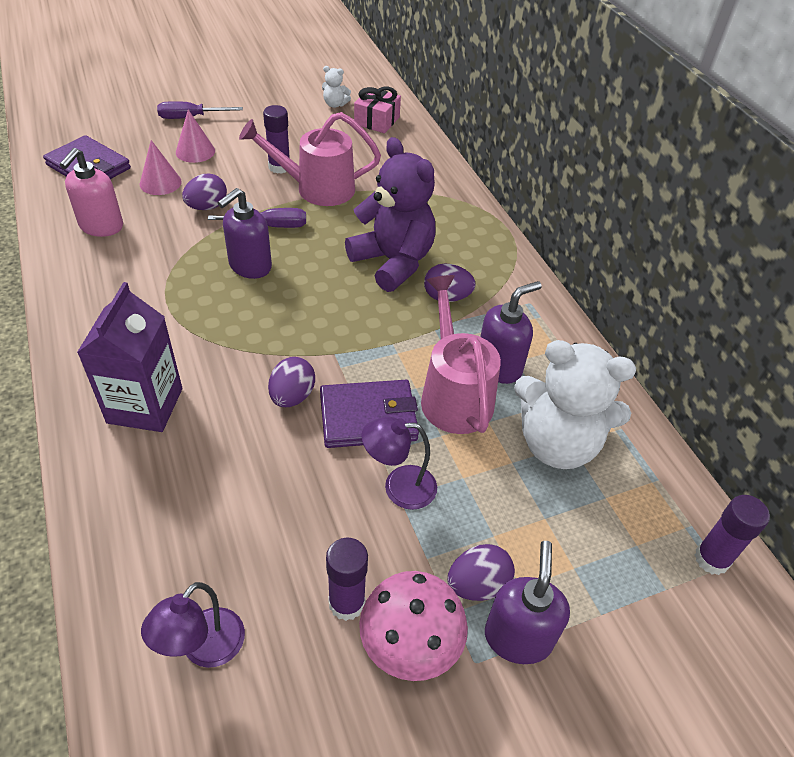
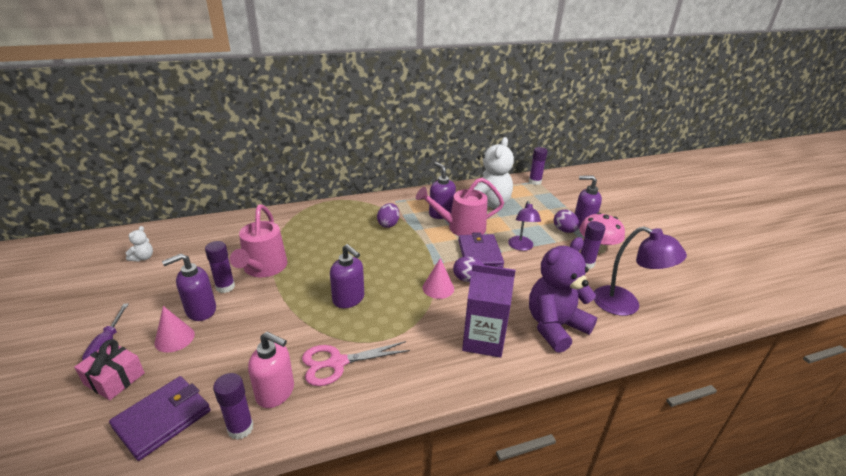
camera: 85 degrees left, 15 degrees down
pink cone [140,140,182,195] -> pink cone moved to [423,258,454,299]
purple lamp [141,582,245,668] -> purple lamp [594,227,687,316], size x1.53
purple egg [182,174,227,210] -> none
purple screwdriver [208,208,306,228] -> none
purple teddy bear [345,137,435,292] -> purple teddy bear moved to [529,237,597,353]
pink gift [354,87,401,133] -> pink gift moved to [74,339,145,400]
none -> purple soap dispenser [162,254,216,321]
none -> purple glue stick [213,373,254,440]
none -> pink scissors [302,341,410,386]

